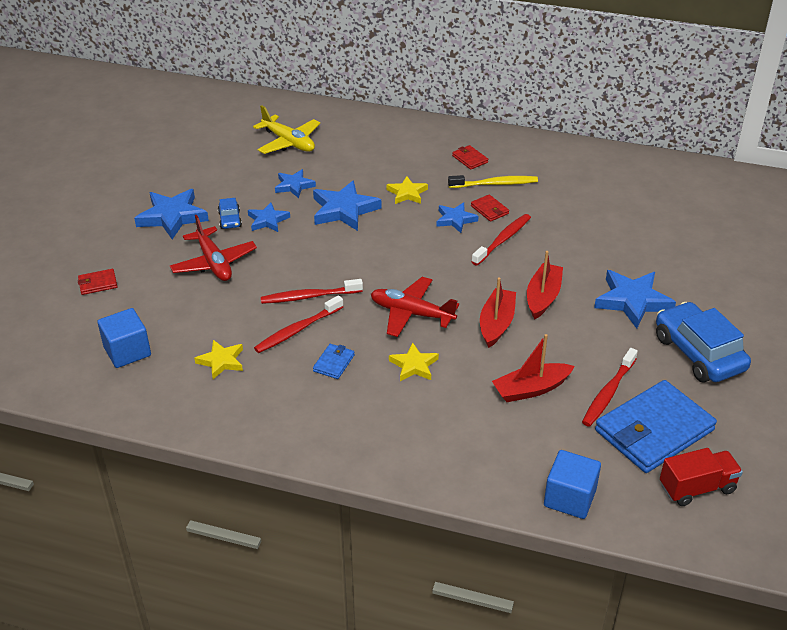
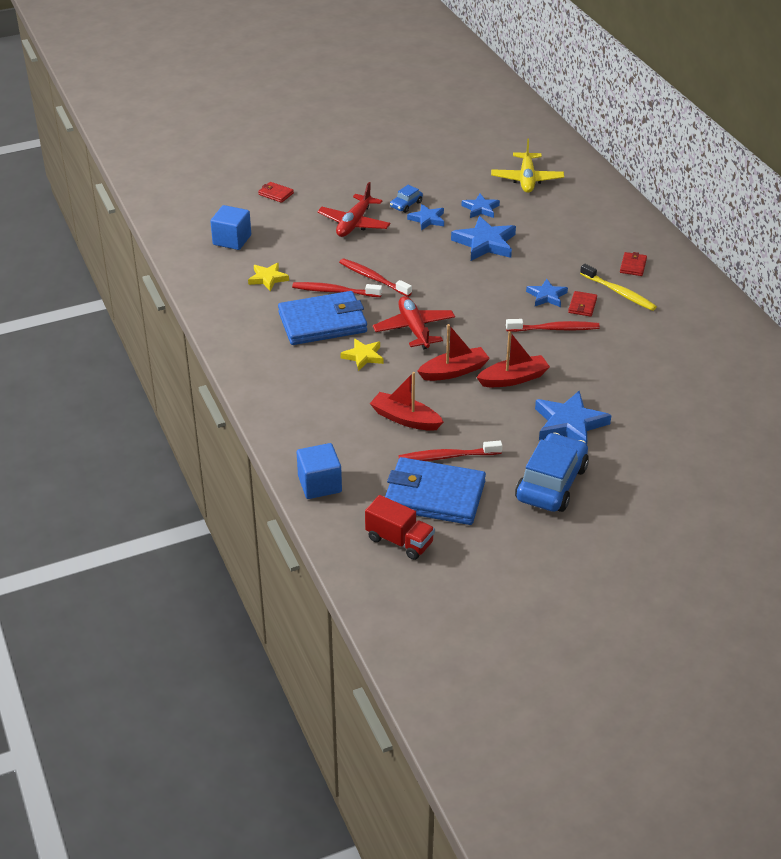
camera: 50 degrees right, 0 degrees up
blue star [134,189,209,240] -> none
blue wallet [313,344,355,379] -> blue wallet [278,291,367,345], size x2.39
yellow star [387,176,428,204] -> none

